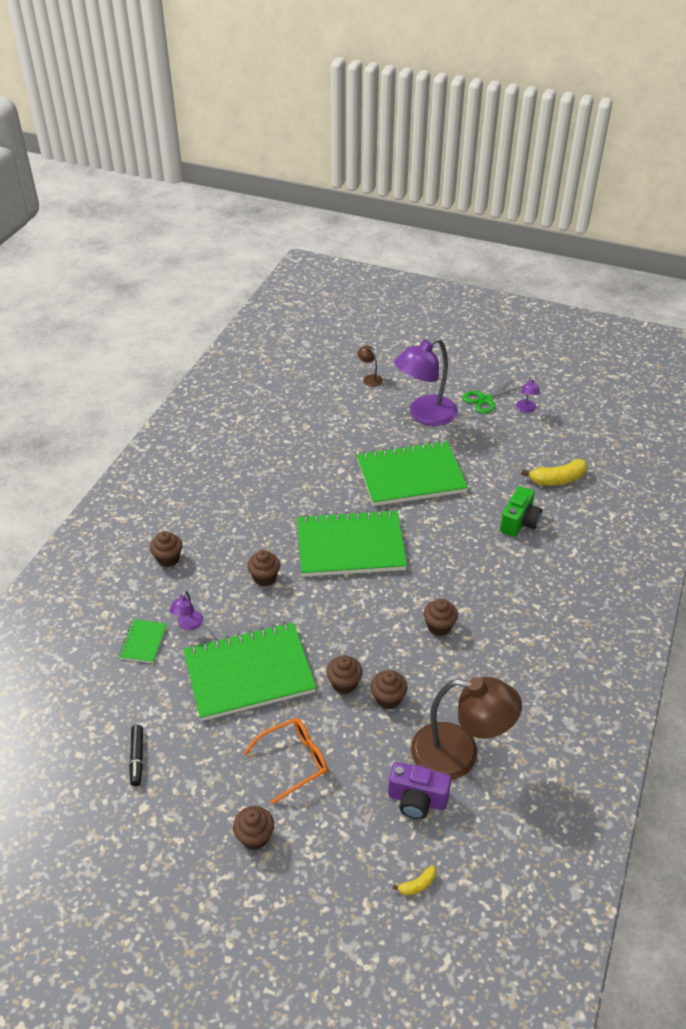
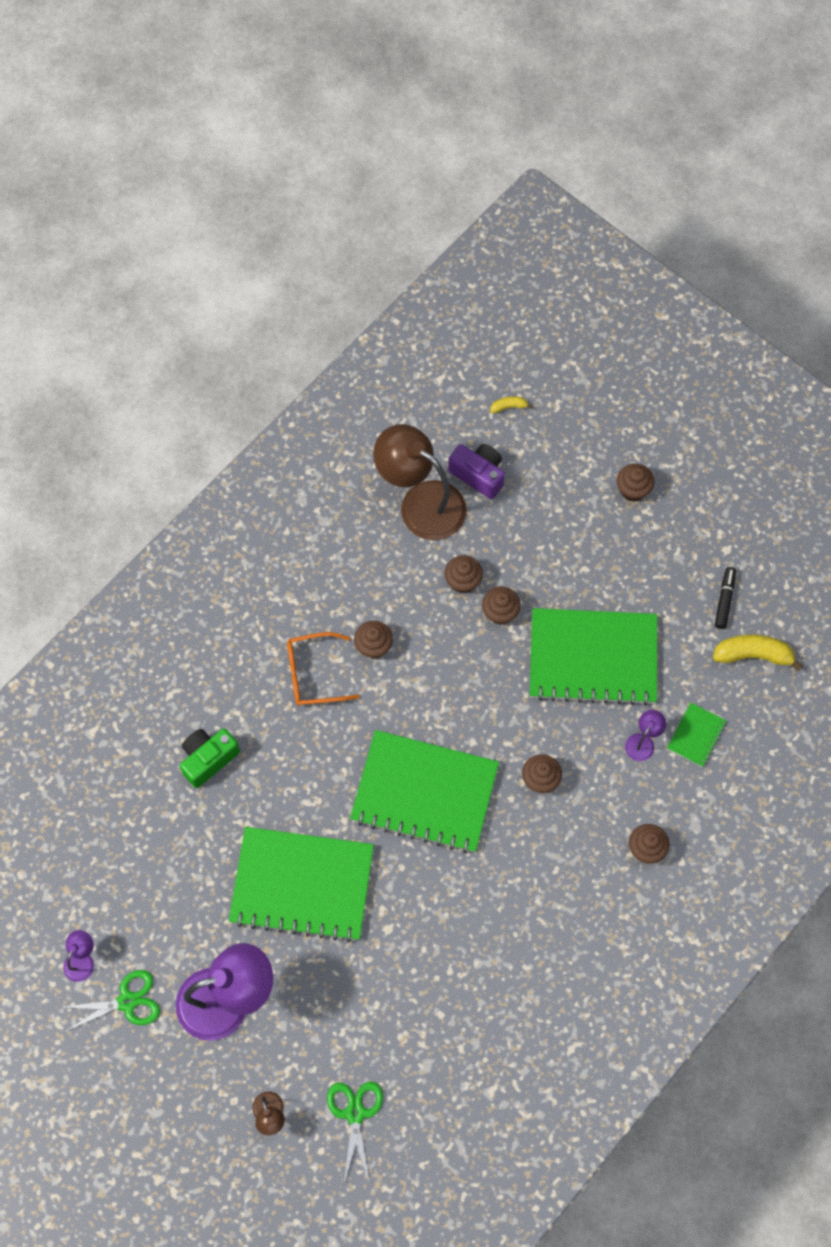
camera: 160 degrees left, 25 degrees up
orange glasses [243,718,328,805] -> orange glasses moved to [287,632,360,706]
yellow banana [521,459,588,485] -> yellow banana moved to [713,635,803,671]
none -> green scissors [327,1082,383,1183]

